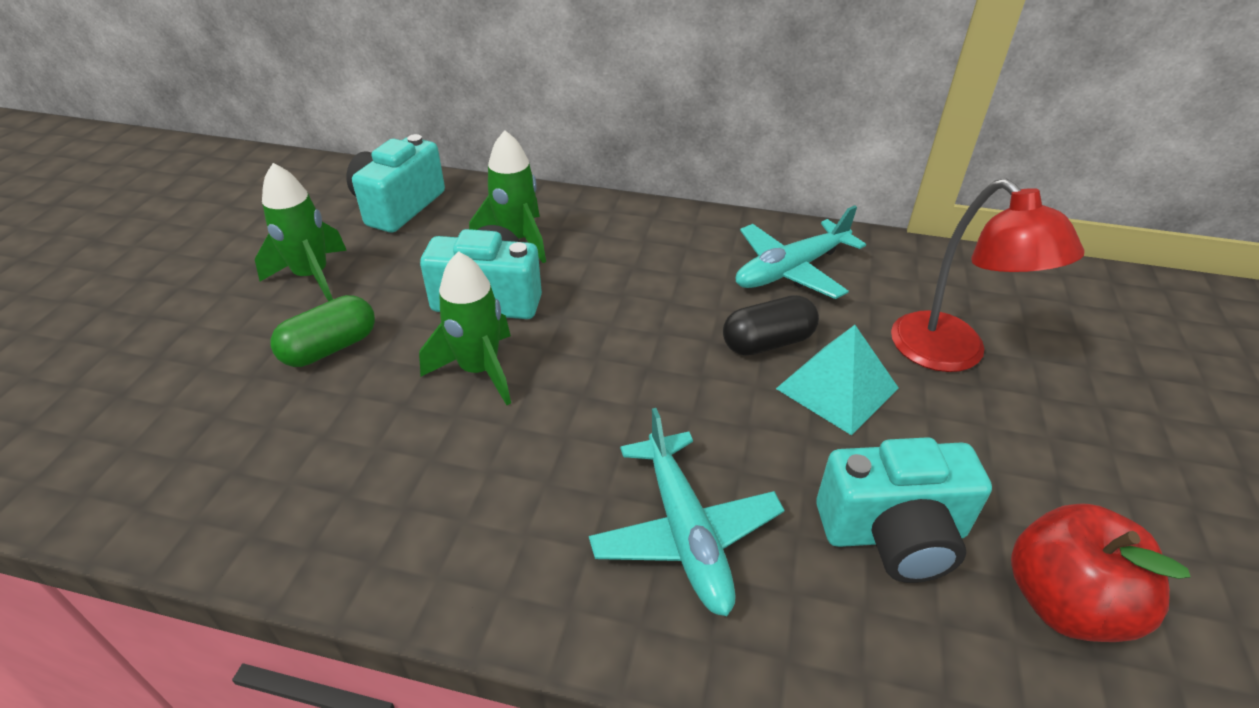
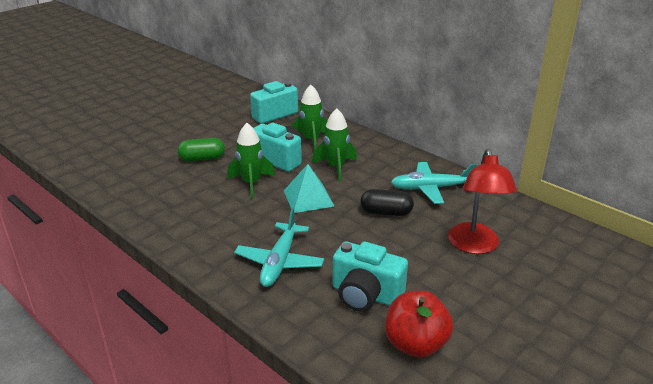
camera: 30 degrees right, 10 degrees down
green rocket [255,163,347,302] -> green rocket moved to [312,108,357,182]
turquoise pyramid [776,325,898,435] -> turquoise pyramid moved to [284,164,335,213]

